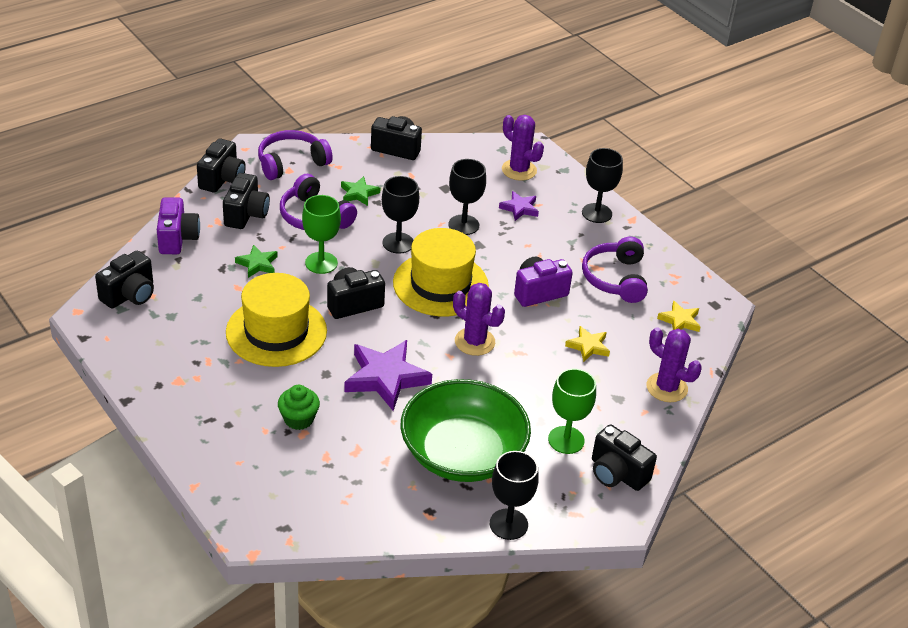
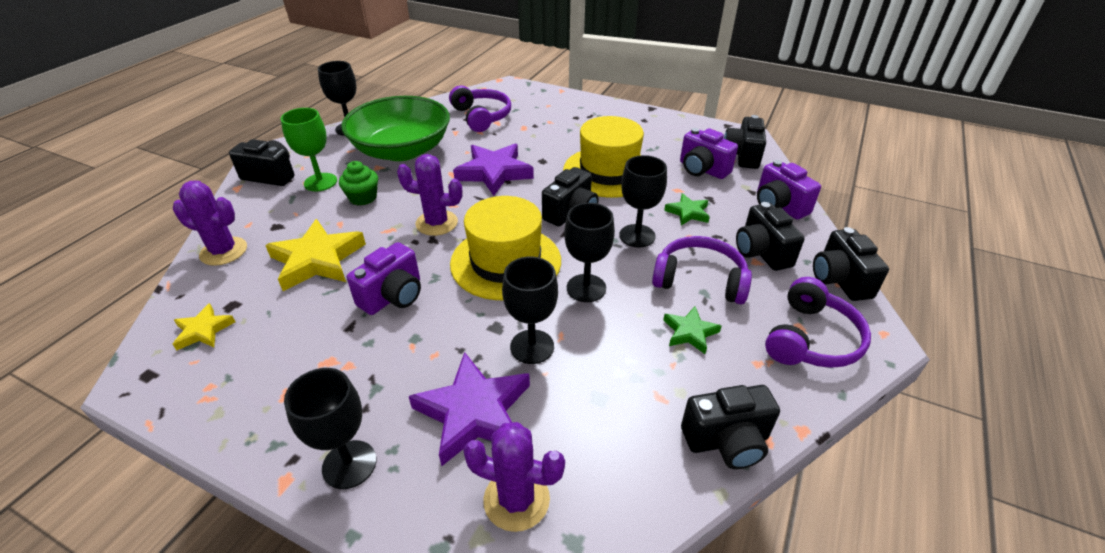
camera: 155 degrees right, 0 degrees up
green cupcake [278,385,320,430] -> green cupcake moved to [339,161,378,205]
green goblet [302,195,341,274] -> black goblet [619,155,667,248]
purple star [499,191,539,221] -> purple star [409,352,530,466], size x1.88
yellow star [565,326,610,362] -> yellow star [265,219,366,291], size x1.88
purple headphones [582,237,648,303] -> purple headphones moved to [449,85,511,132]
none -> purple camera [680,128,738,179]

